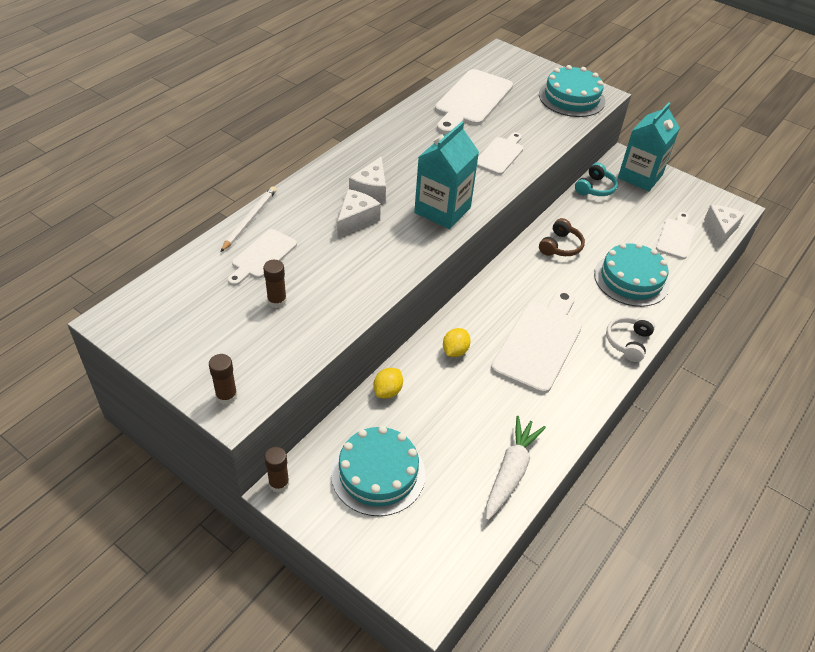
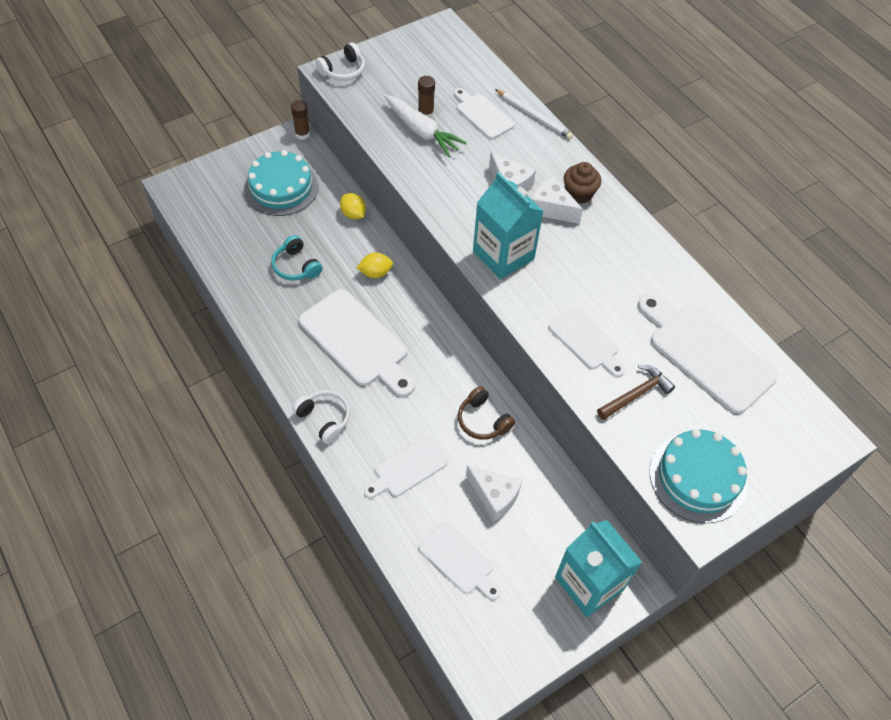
camera: 110 degrees right, 10 degrees up
brown glue stick [209,354,238,405] -> white headphones [315,42,365,81]
yellow lemon [443,328,471,357] -> yellow lemon turned 60 degrees counterclockwise [357,252,393,278]
white carrot [486,416,546,520] -> white carrot moved to [384,95,467,157]
turquoise headphones [575,163,618,196] -> turquoise headphones moved to [271,235,322,281]
turquoise cake [594,243,670,307] -> white cutting board [364,436,448,498]
white cheese [704,205,745,248] -> white cheese moved to [466,466,522,522]
none -> brown cupcake [564,162,601,204]
none -> brown hammer [597,365,675,420]

